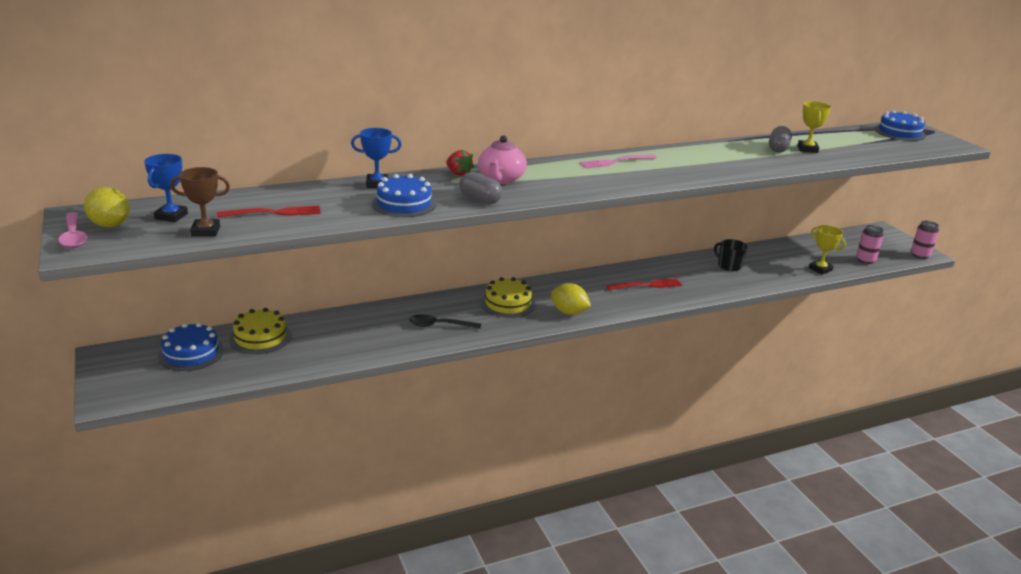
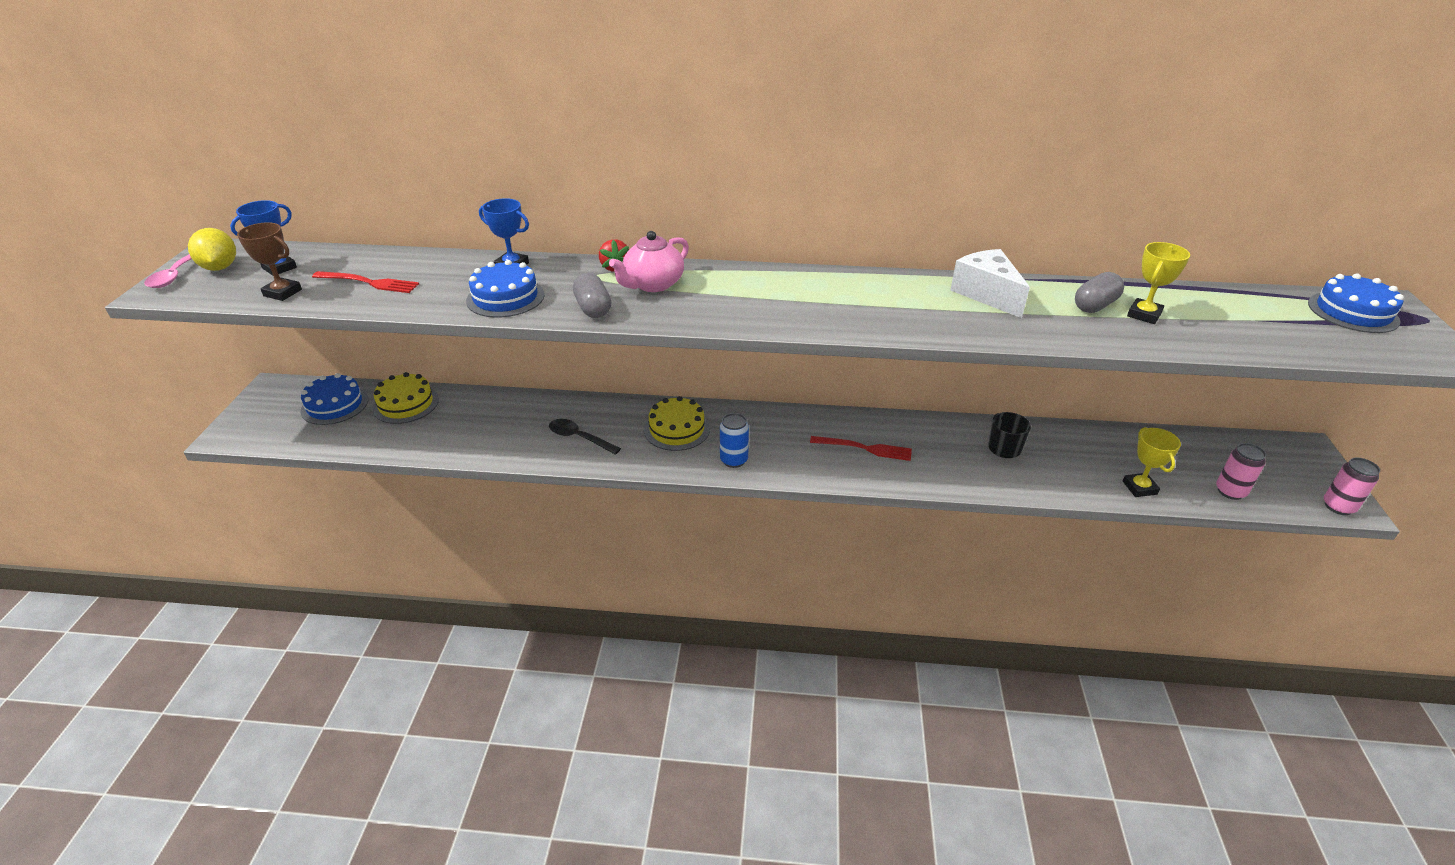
camera: 30 degrees right, 10 degrees up
yellow lemon [551,283,591,315] -> blue can [720,413,749,468]
pink fork [579,154,657,168] -> none
none -> white cheese [950,249,1030,318]

